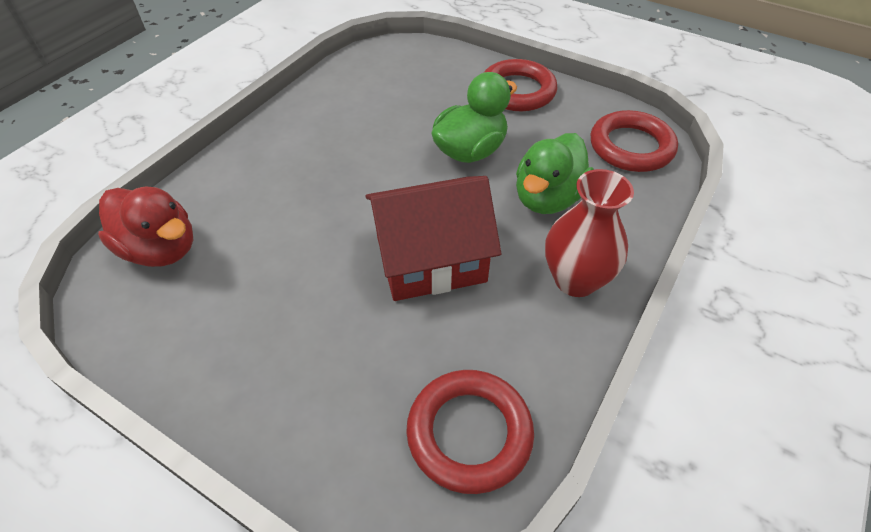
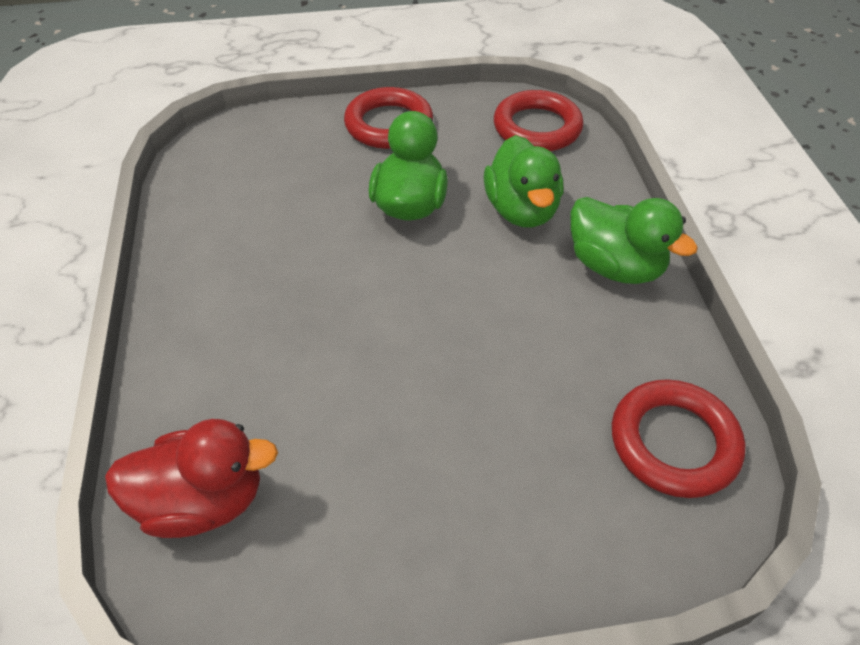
camera: 40 degrees left, 0 degrees up
red house [365,176,502,301] -> none
red vase [545,169,634,297] -> green duck [571,197,698,284]

